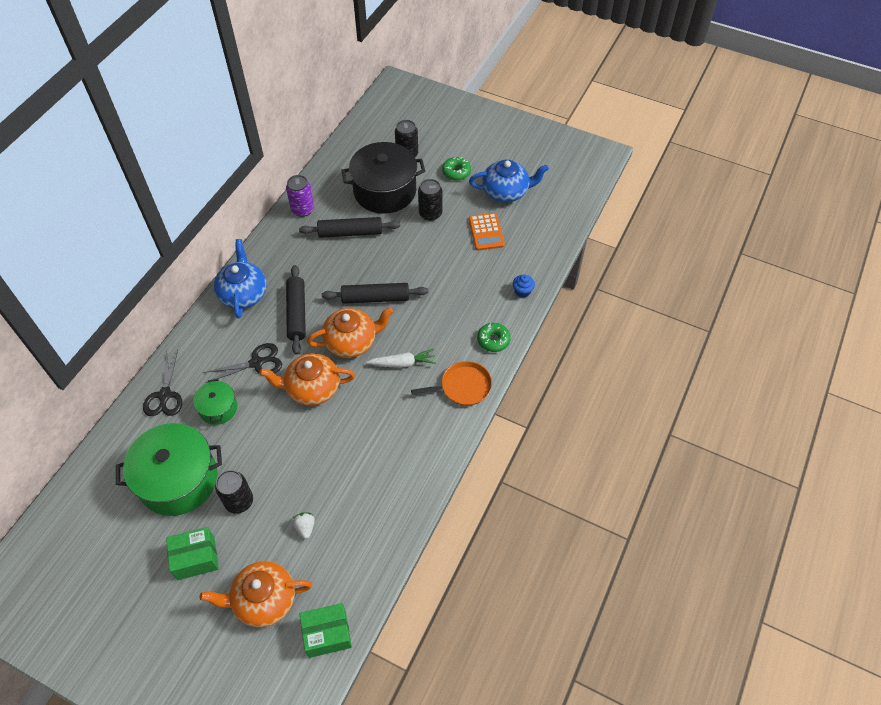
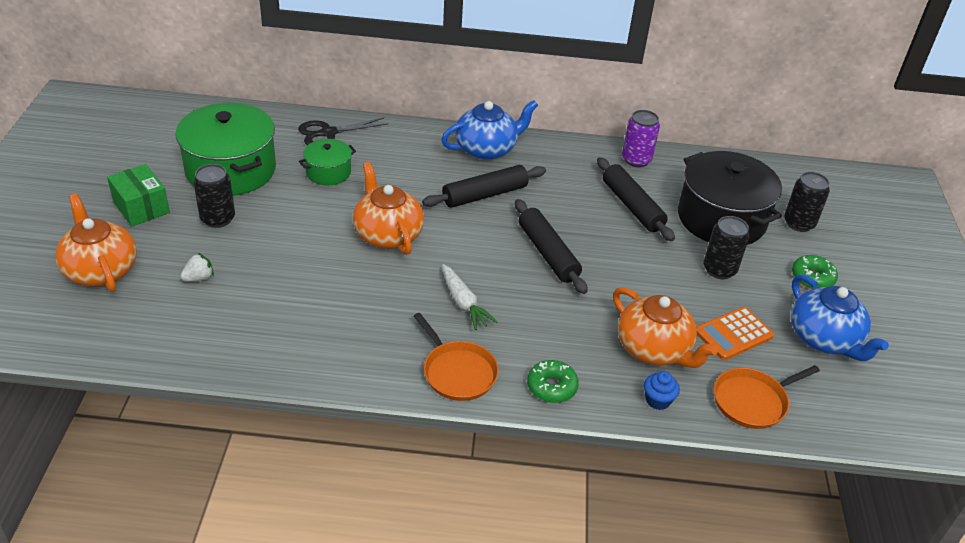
camera: 65 degrees right, 15 degrees down
black scissors [203,343,282,383] -> none
green box [300,603,352,658] -> none
orange teapot [307,308,393,358] -> orange teapot moved to [613,287,718,368]
none -> orange pan [714,365,820,429]

